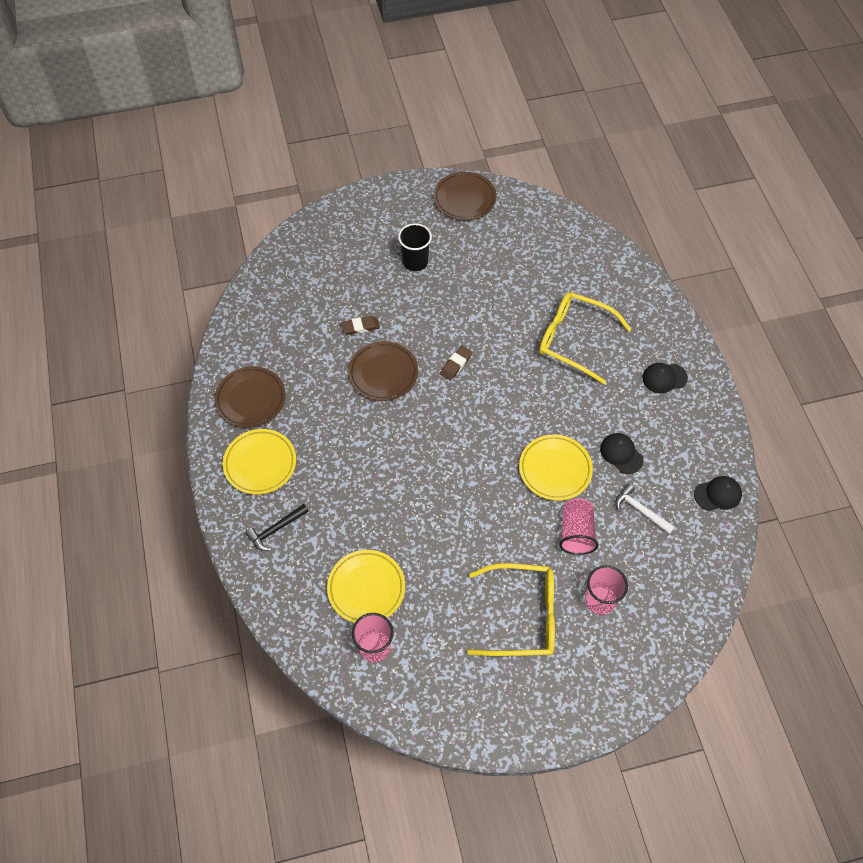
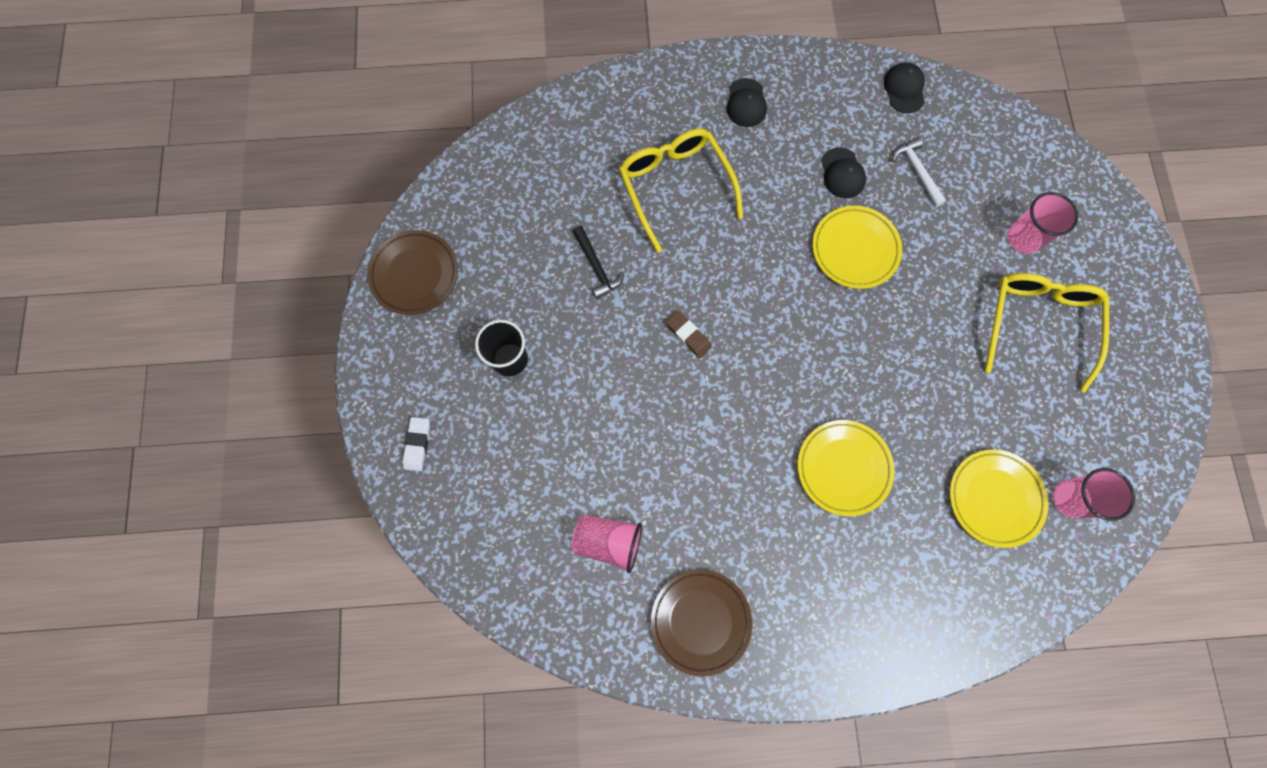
camera: 80 degrees left, 15 degrees up
yellow plate [223,429,296,495] -> yellow plate moved to [798,420,895,516]
black hammer [245,504,309,551] -> black hammer moved to [573,226,624,299]
brown eraser [341,316,380,335] -> none
brown plate [348,341,418,401] -> none
yellow glasses [539,292,631,384] -> yellow glasses turned 120 degrees clockwise [619,128,743,253]
pink cup [559,498,599,555] -> pink cup moved to [571,515,642,573]
black cap [600,433,644,474] -> black cap turned 75 degrees counterclockwise [821,147,866,199]
white hammer [615,484,675,534] -> white hammer turned 105 degrees clockwise [892,137,946,207]
none -> white eraser [402,417,430,471]

